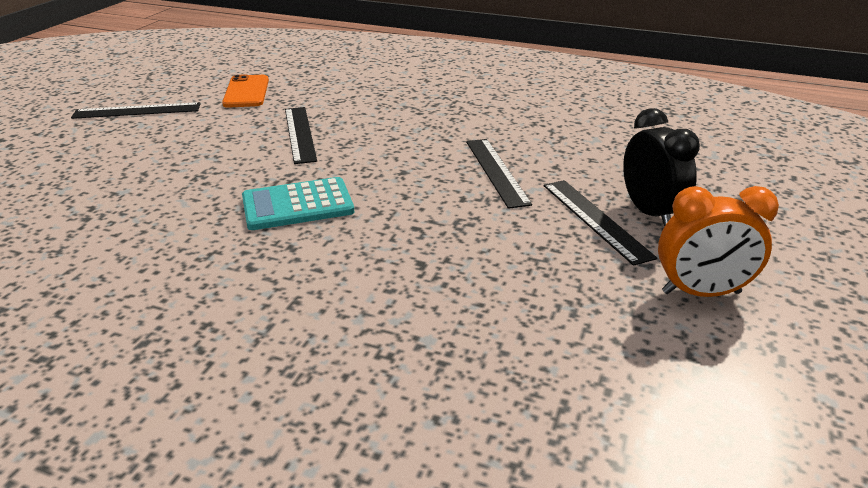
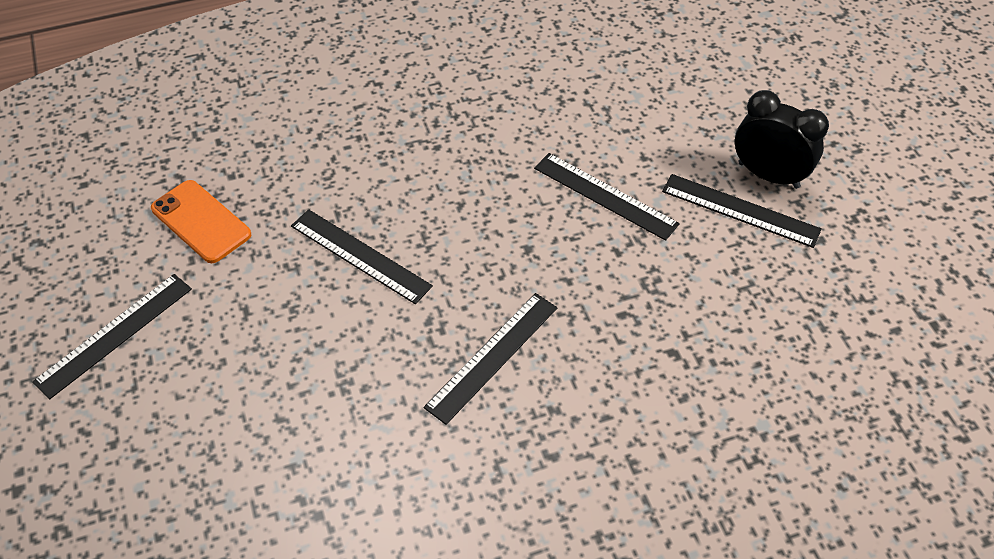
camera: 40 degrees left, 20 degrees up
turquoise calculator [242,177,354,230] -> black ruler [424,293,557,425]
orange clock [658,186,779,297] -> none

